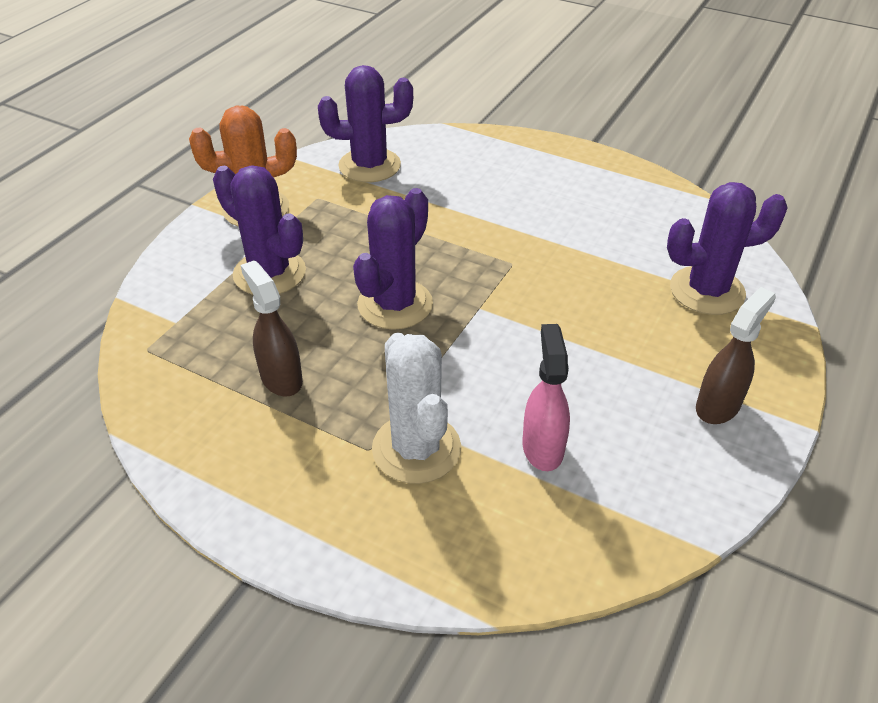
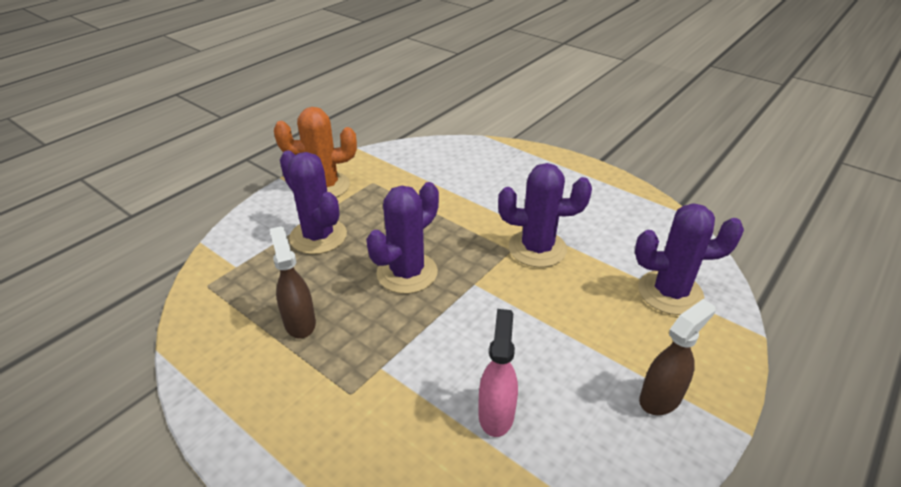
camera: 10 degrees right, 5 degrees down
purple cactus [318,65,413,182] -> purple cactus moved to [498,163,592,267]
white cactus [372,332,461,484] -> none

